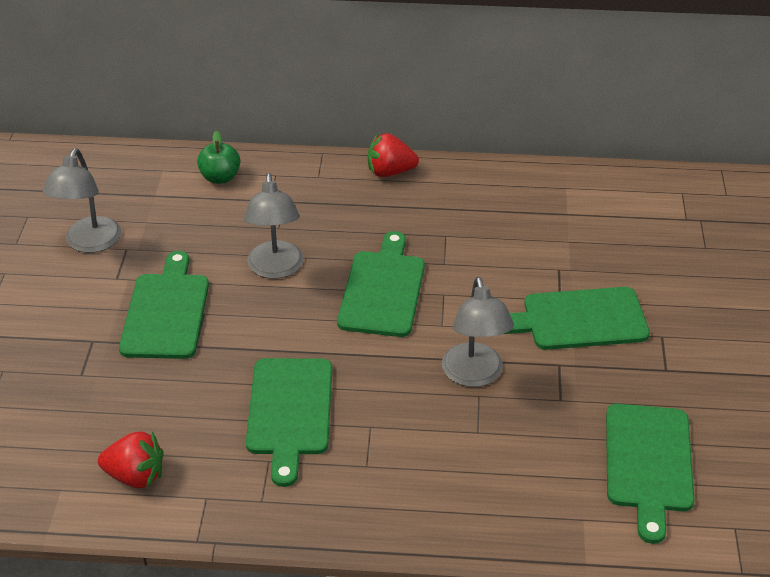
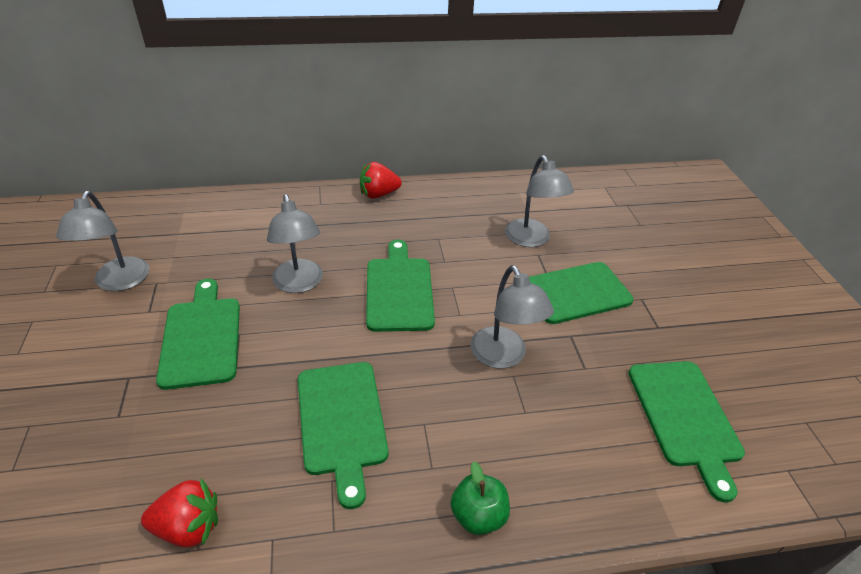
camera: 15 degrees left, 0 degrees up
green apple [197,130,240,184] -> green apple moved to [450,461,510,535]
none -> grey lamp [505,155,574,247]

